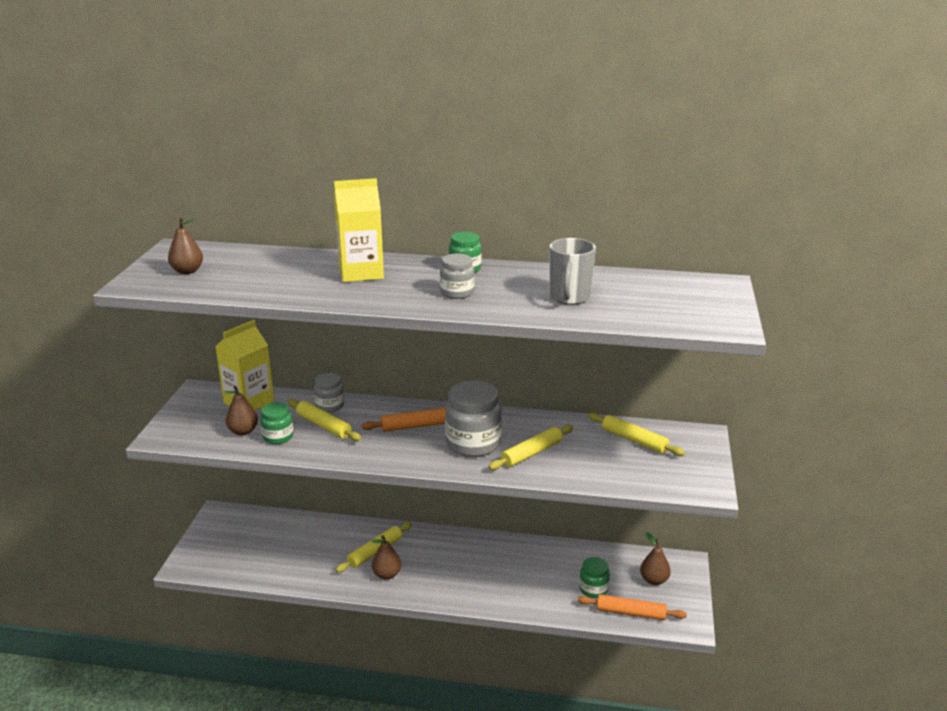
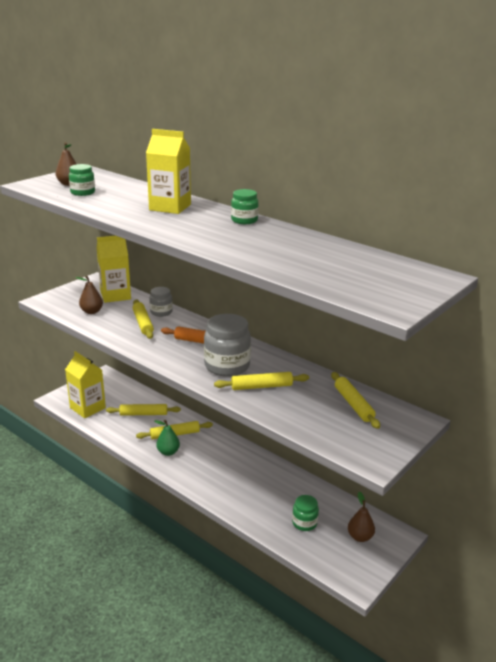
camera: 30 degrees right, 0 degrees up
green jar [260,402,293,444] -> green jar moved to [69,164,95,196]
brown pear [372,535,401,580] -> green pear [154,420,180,456]
grey jar [440,253,474,299] -> none
grey mug [549,238,596,305] -> none
orange rolling pin [578,594,687,620] -> none
none -> yellow carton [65,351,106,418]
none -> yellow rolling pin [106,404,181,416]

